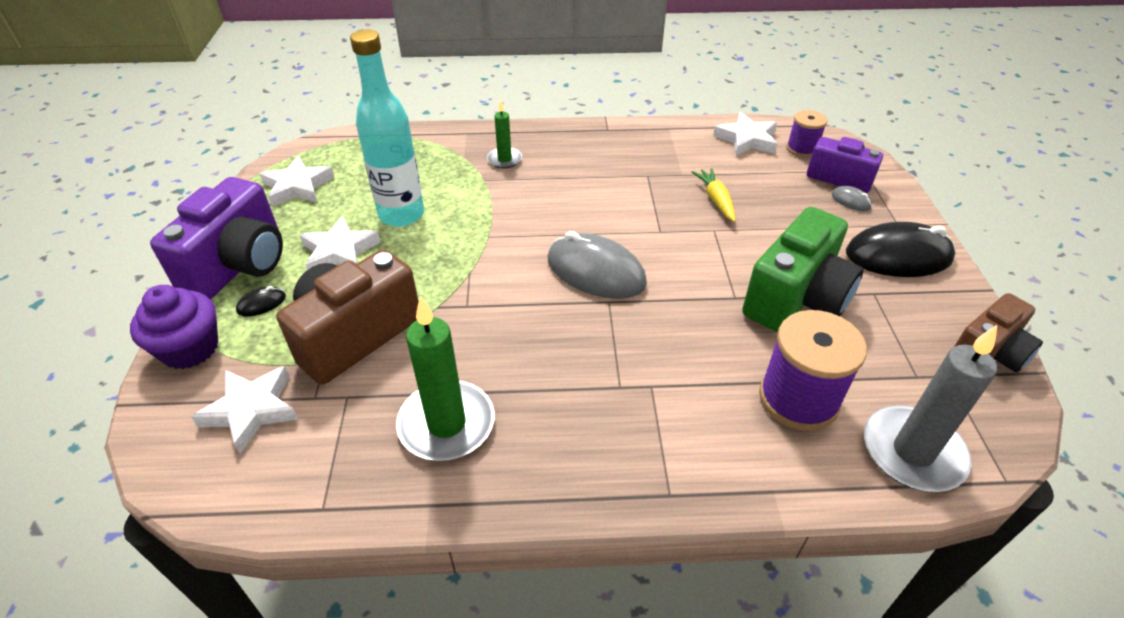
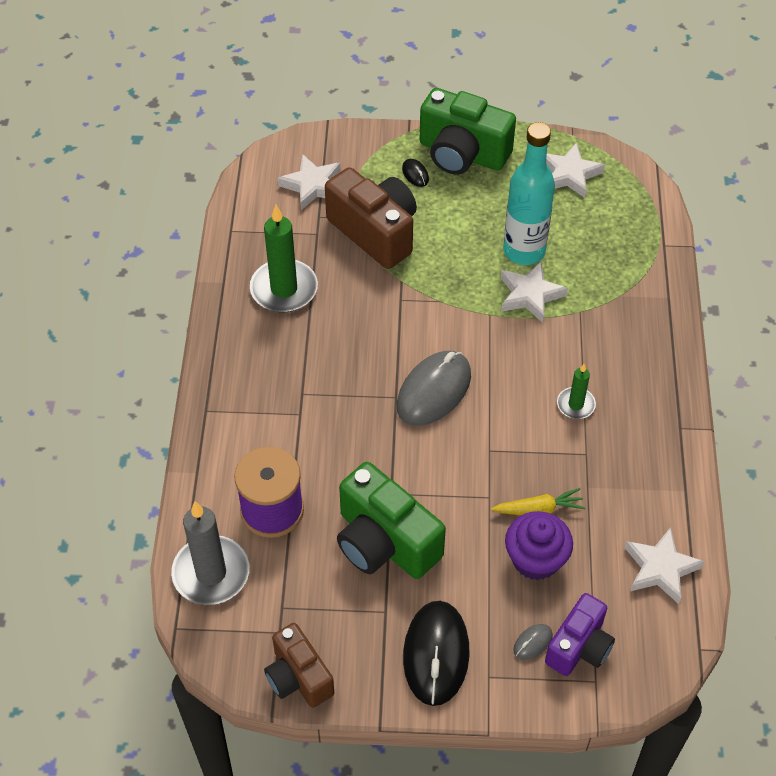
camera: 95 degrees right, 10 degrees up
purple cupcake [130,285,218,369] -> purple cupcake moved to [505,511,573,580]
purple camera [150,177,283,299] -> green camera [420,88,516,175]
white star [300,216,380,270] -> white star moved to [500,261,568,323]
green candle [487,100,522,169] -> green candle moved to [557,364,596,419]
purple spool [786,110,827,157] -> none

